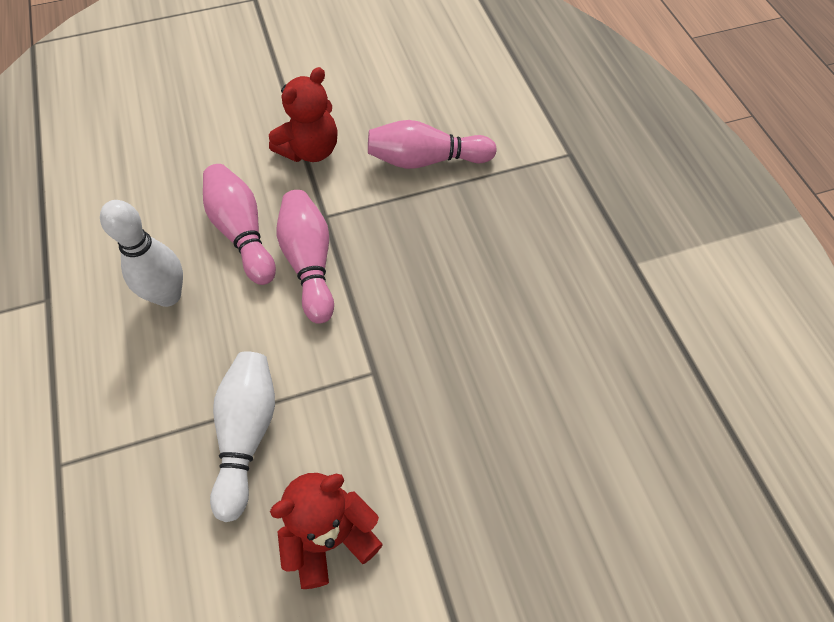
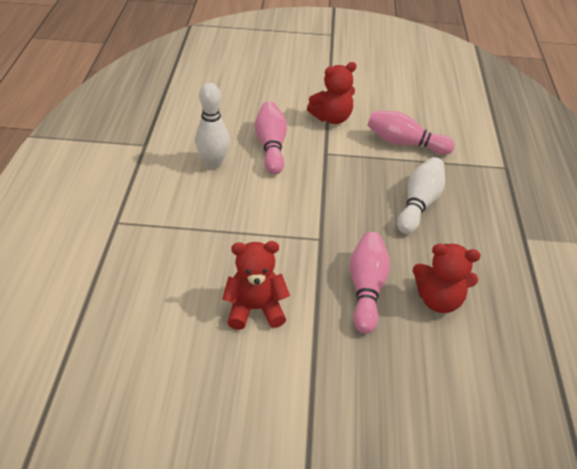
camera: 20 degrees right, 15 degrees down
white bowling pin [210,351,275,522] -> white bowling pin moved to [397,157,445,234]
pink bowling pin [277,190,334,324] -> pink bowling pin moved to [350,232,390,333]
none -> red teddy bear [413,244,481,313]

